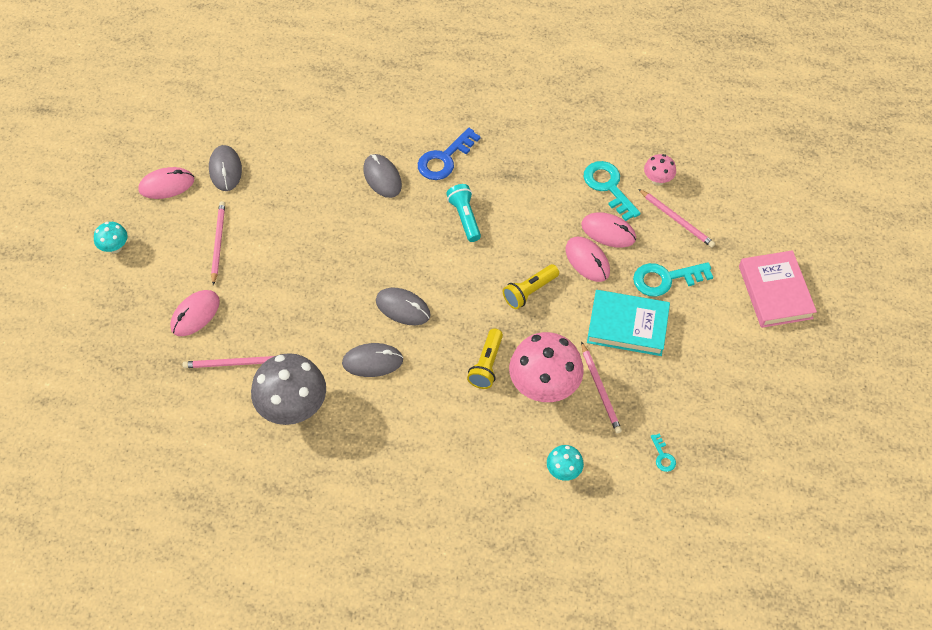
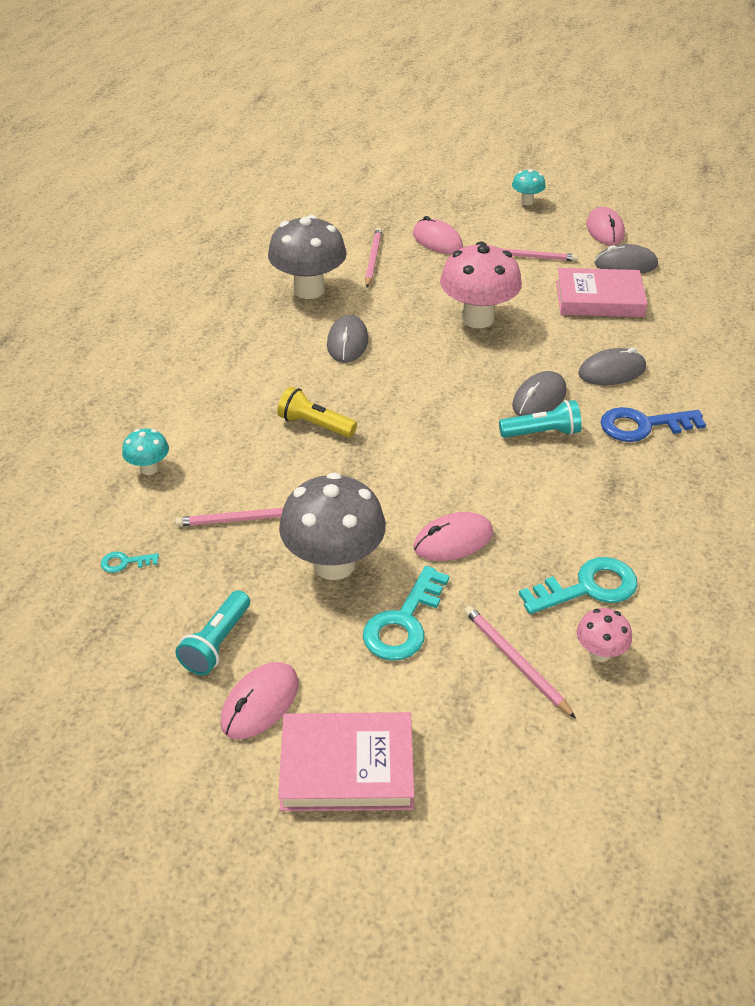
camera: 100 degrees right, 15 degrees down
grey mouse [376,288,431,325] -> grey mouse moved to [512,371,566,416]
blue key [418,128,481,180] -> blue key turned 60 degrees counterclockwise [601,407,706,442]
yellow flashlight [503,264,559,309] -> none
pink mushroom [509,332,584,402] -> pink mushroom moved to [440,241,522,328]
pink mouse [581,212,636,248] -> pink mouse moved to [220,662,298,739]
turquoise book [587,290,670,356] -> grey mushroom [279,472,386,580]
turquoise key [633,262,713,297] -> turquoise key turned 150 degrees counterclockwise [363,566,449,661]
pink pencil [638,189,715,247] -> pink pencil turned 90 degrees clockwise [464,606,576,718]
none -> turquoise flashlight [175,590,250,675]
none -> pink book [556,268,648,317]

